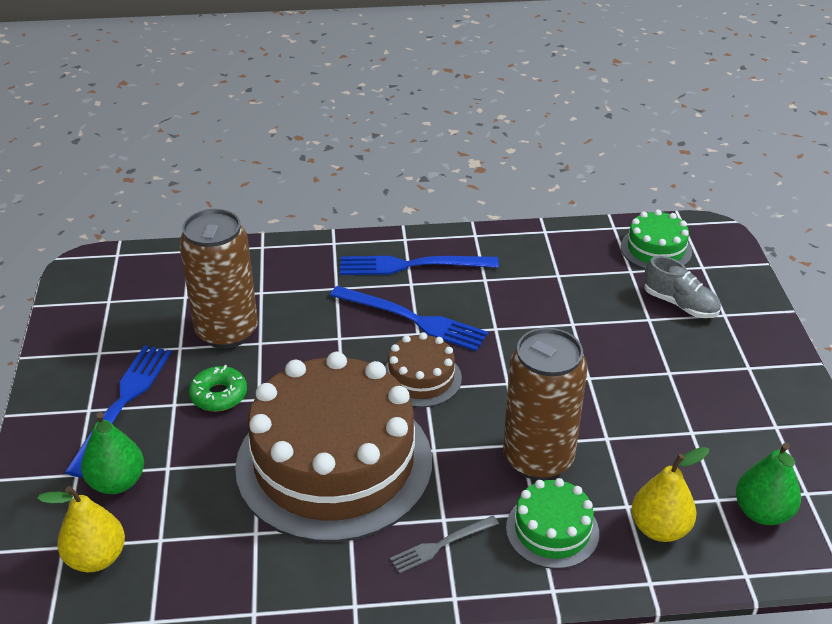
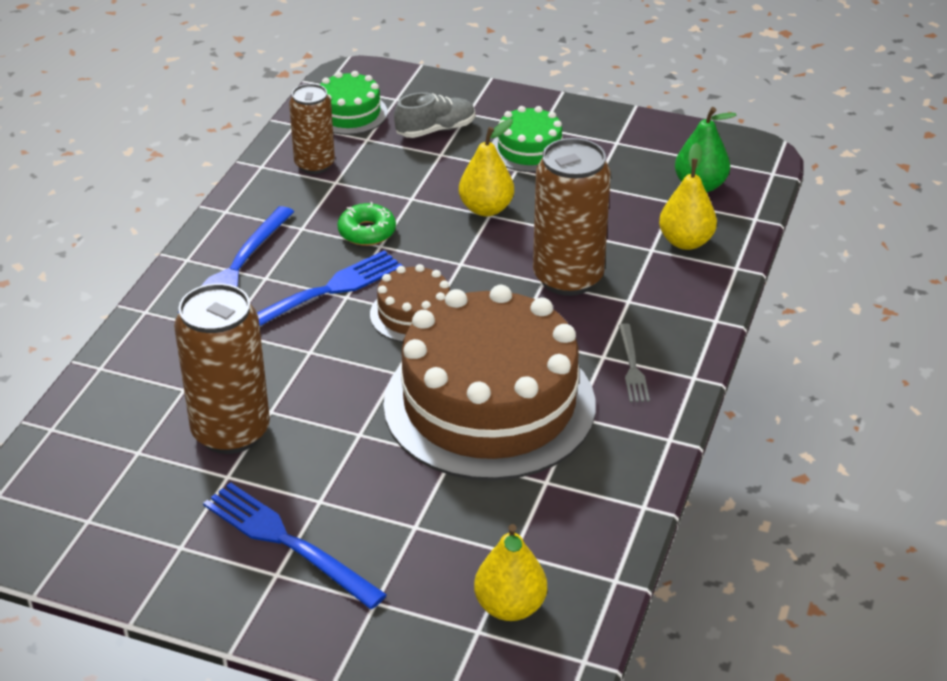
camera: 65 degrees left, 0 degrees up
green pear [81,412,144,494] -> none
green donut [189,365,247,412] -> green donut moved to [337,202,396,246]
green cake [506,478,599,569] -> green cake moved to [492,106,564,172]
none -> brown can [289,84,335,174]
none -> yellow pear [459,119,514,216]

